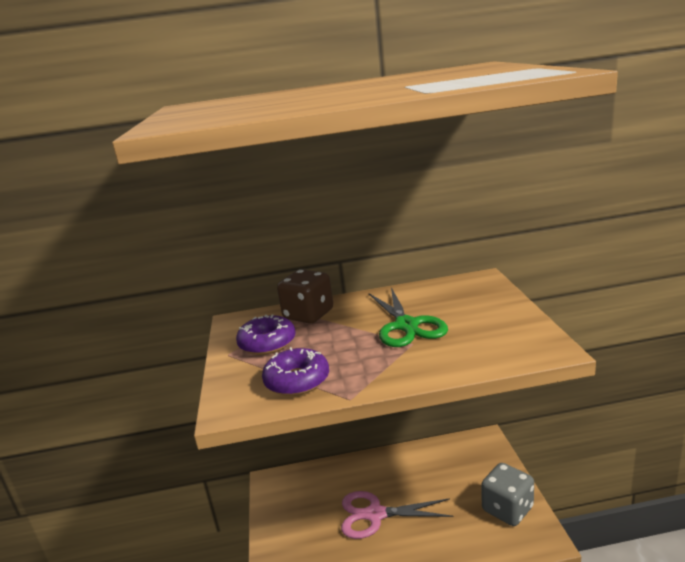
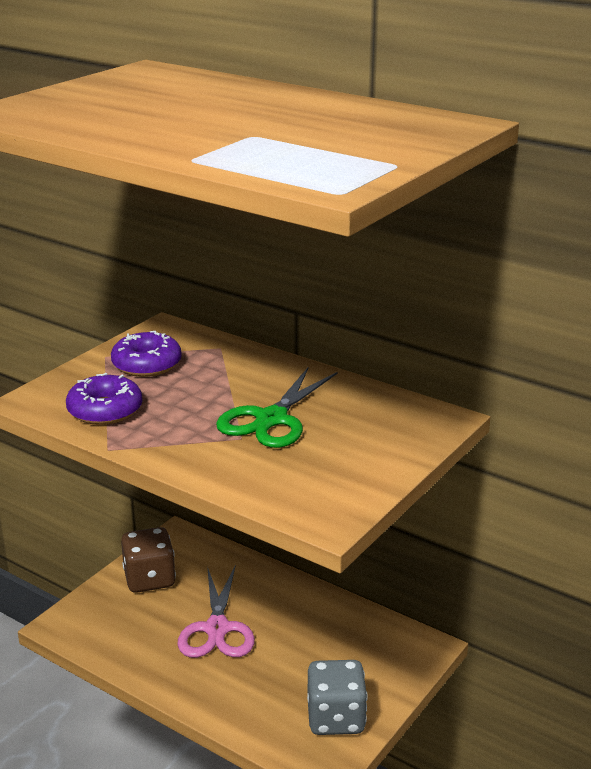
camera: 40 degrees right, 5 degrees up
brown dice [277,269,333,324] -> brown dice moved to [121,527,176,593]
pink scissors [341,491,453,539] -> pink scissors turned 135 degrees counterclockwise [177,565,255,658]

